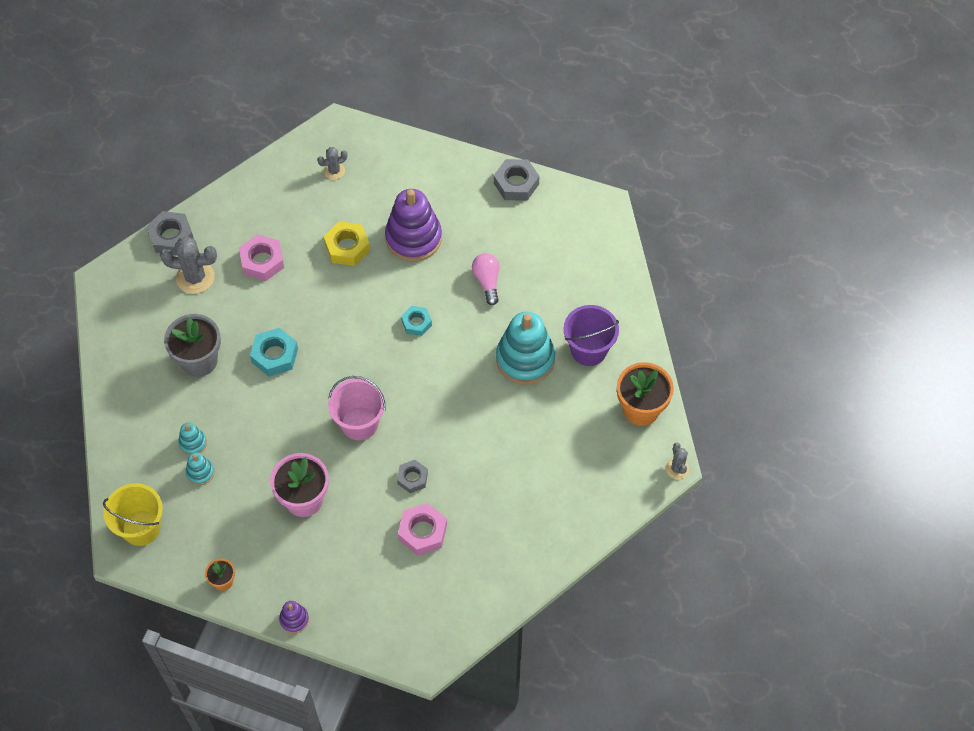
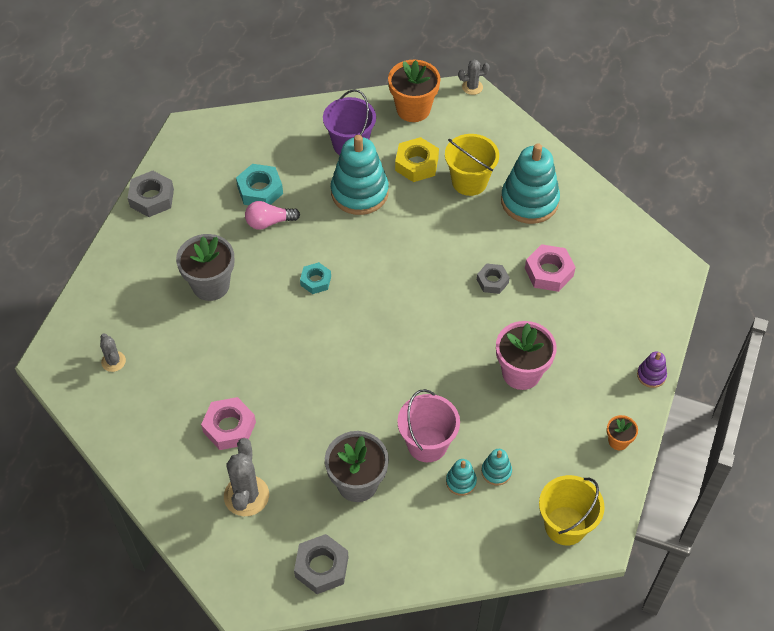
camera: 90 degrees left, 5 degrees down
grey nut [146,211,194,255] -> grey nut moved to [294,534,348,594]
turquoise nut [250,328,298,377] -> turquoise nut moved to [236,164,283,205]
yellow nut [324,221,370,266] -> yellow nut moved to [395,137,439,182]
pink bucket [328,376,385,440] -> pink bucket moved to [397,389,460,462]
purple stacking toy [385,189,442,261] -> grey flower pot [176,234,234,301]
none -> yellow bucket [445,134,499,196]
none -> turquoise stacking toy [501,143,560,224]

